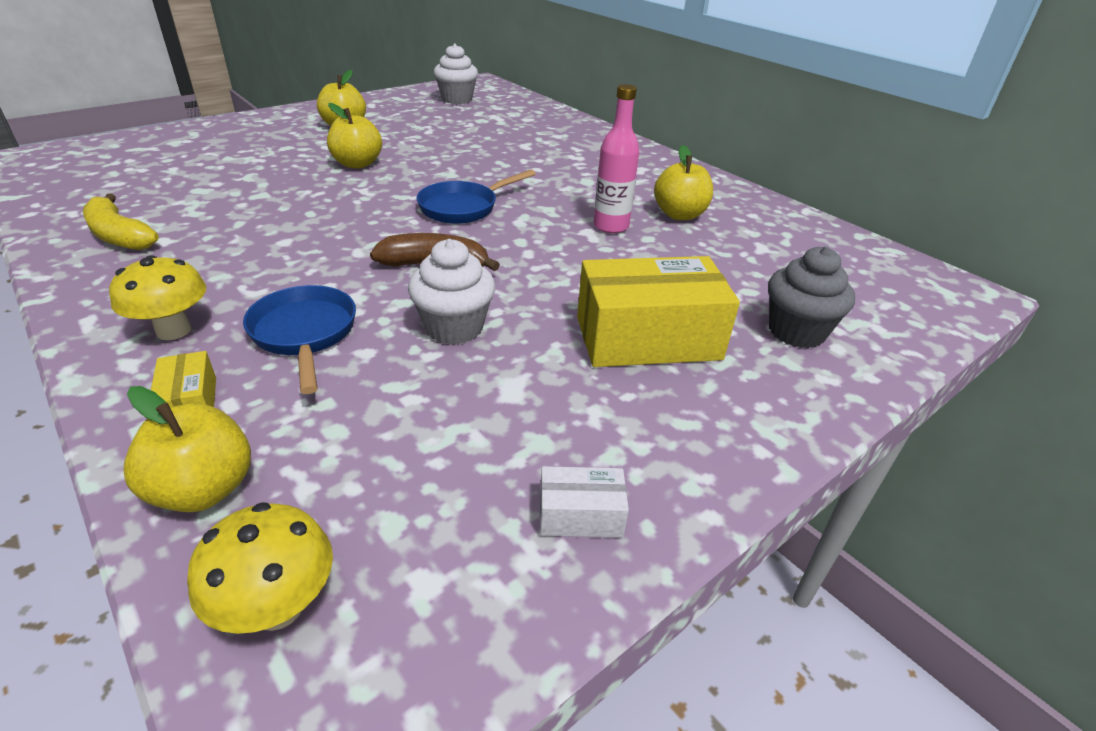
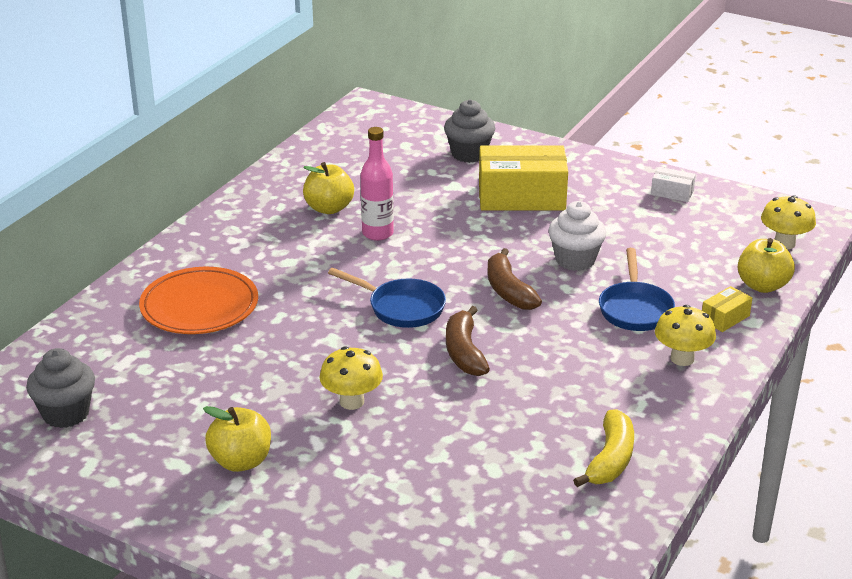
camera: 110 degrees left, 5 degrees down
blue pan [243,285,356,394] -> blue pan turned 45 degrees counterclockwise [599,248,675,331]
yellow apple [327,103,382,169] -> yellow mushroom [319,346,383,410]
white cupcake [434,43,478,104] -> grey cupcake [26,348,95,428]
white box [540,466,629,537] -> white box turned 45 degrees counterclockwise [651,167,696,202]
yellow box [577,256,740,367] -> yellow box turned 60 degrees counterclockwise [479,145,568,210]
none -> orange plate [139,267,258,334]
none -> brown banana [446,306,490,376]

